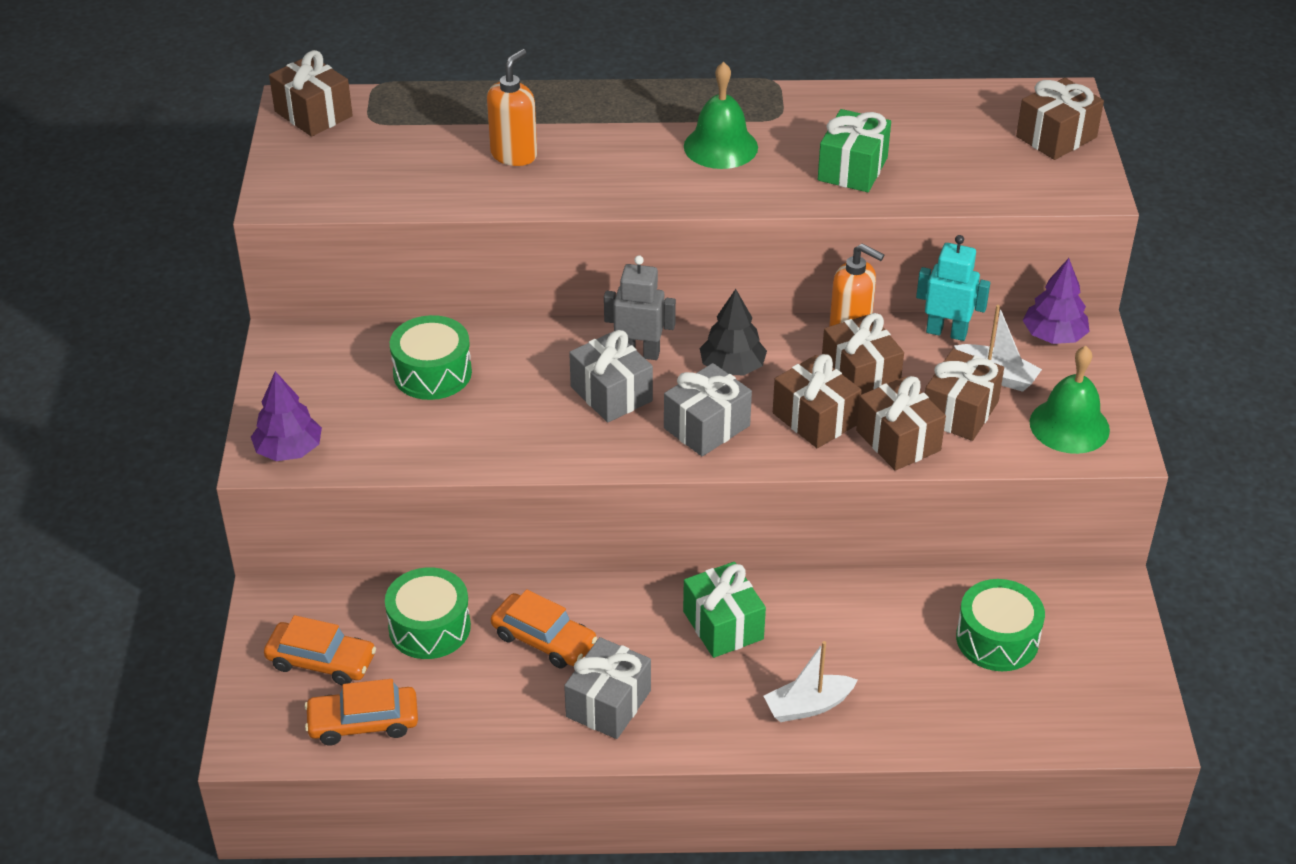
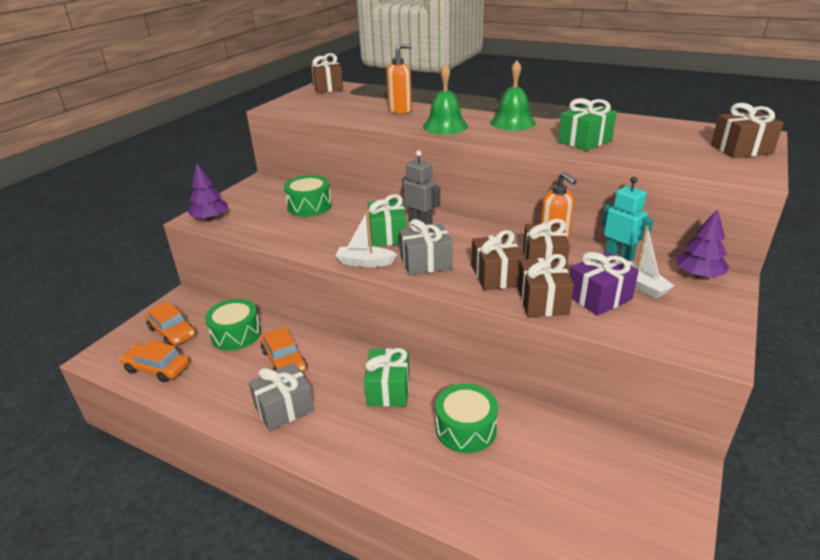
camera: 30 degrees right, 10 degrees down
grey gift [569,330,653,423] -> green gift [368,194,407,246]
black tree [700,289,767,376] -> none
white boat [764,641,858,722] -> white boat moved to [336,210,397,267]
brown gift [925,349,1004,441] -> purple gift [570,252,639,316]
green drum [956,579,1045,671] -> green drum moved to [435,384,498,453]
green bell [1030,346,1110,454] -> green bell moved to [423,64,468,134]

